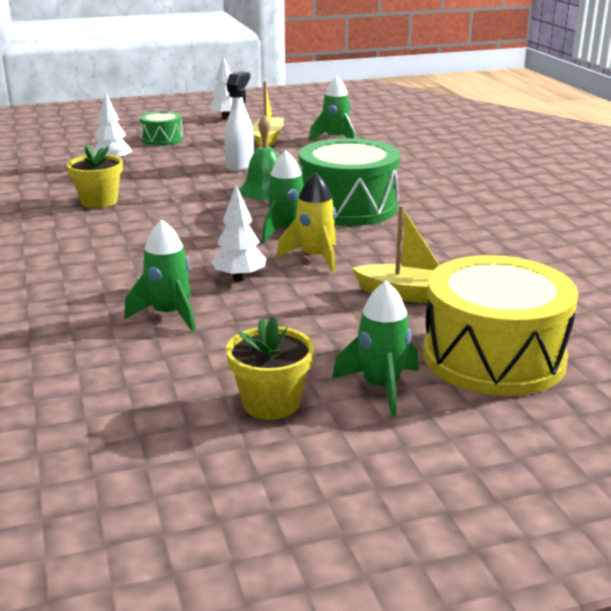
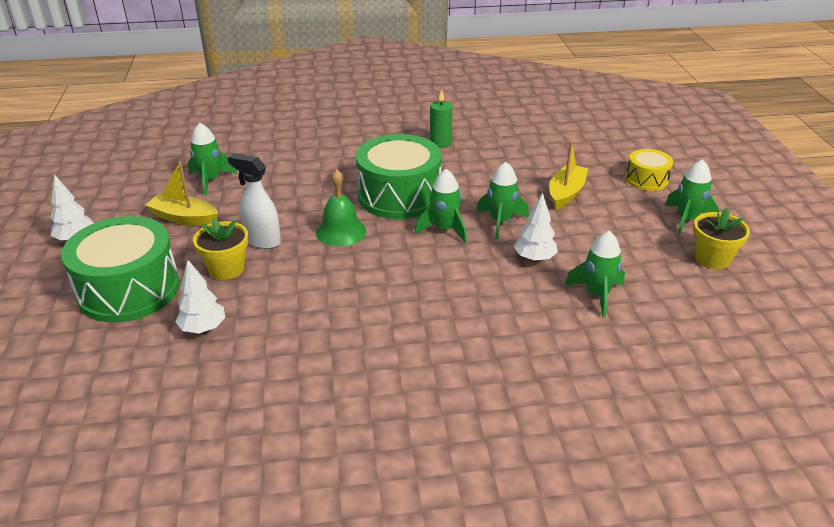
camera: 80 degrees left, 10 degrees up
yellow flower pot [66,144,123,208] -> yellow flower pot moved to [193,218,248,280]
green drum [140,111,183,146] -> green drum [61,216,180,322], size x1.93
yellow rocket [276,172,336,273] -> green rocket [477,162,529,239]
yellow drum [423,255,578,396] -> yellow drum [626,149,673,191], size x0.52
none -> green candle [430,89,452,148]

